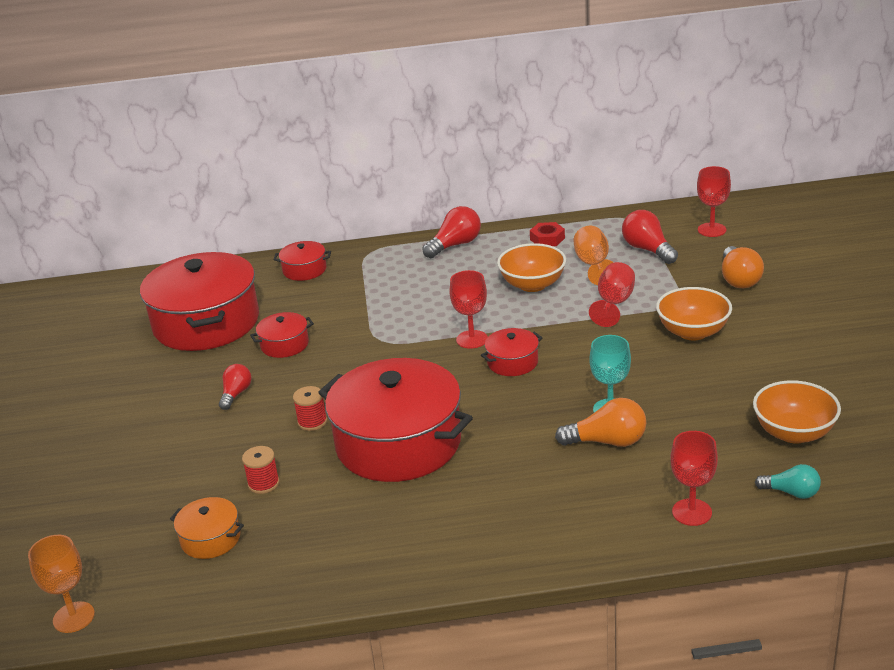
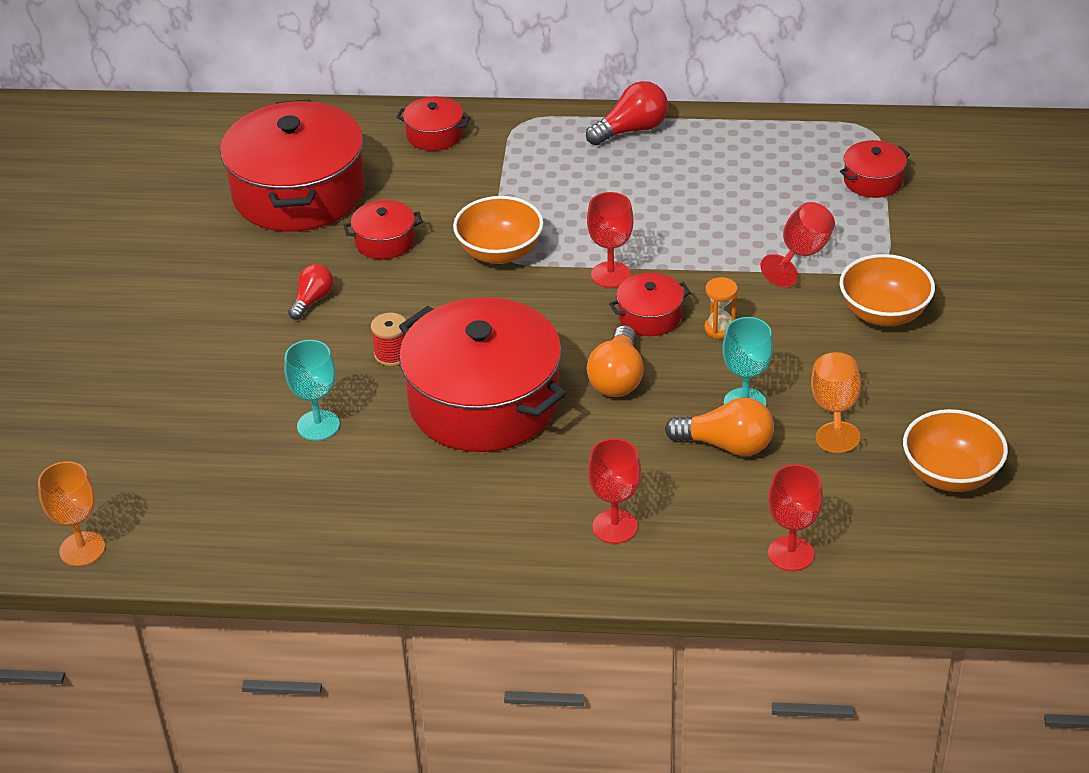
camera: 10 degrees right, 10 degrees up
orange pot [170,497,244,559] -> none
red spool [242,446,280,494] -> turquoise goblet [284,340,340,441]
orange bowl [497,243,566,292] -> orange bowl moved to [453,196,544,264]
red nut [530,222,565,246] -> none
orange goblet [574,226,614,285] -> orange goblet moved to [811,352,861,453]
red light bulb [622,210,678,264] -> red pot [840,140,910,198]
red goblet [697,166,731,237] -> red goblet moved to [588,438,641,544]
orange light bulb [722,246,764,288] -> orange light bulb moved to [587,325,644,397]
turquoise light bulb [755,464,821,499] -> none
none -> orange hourglass [705,277,737,339]

